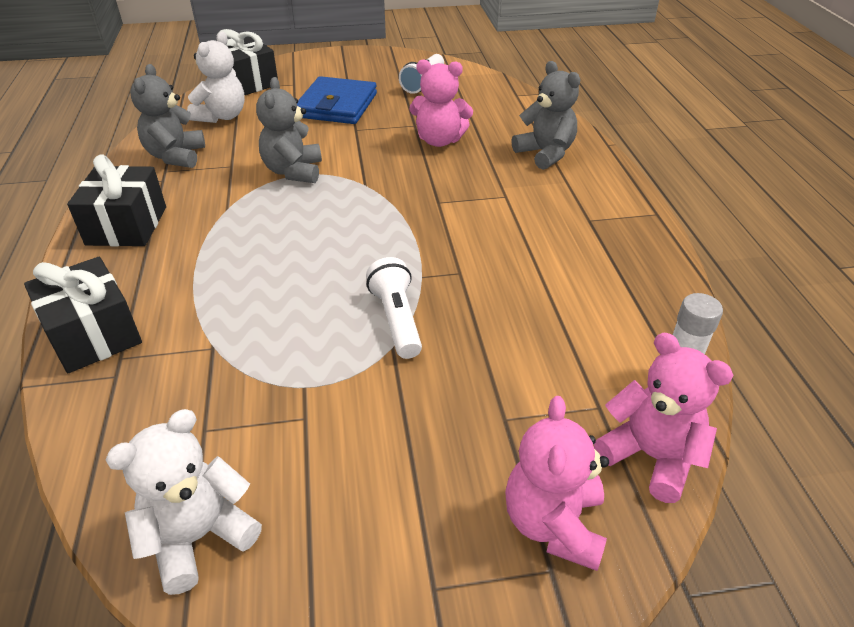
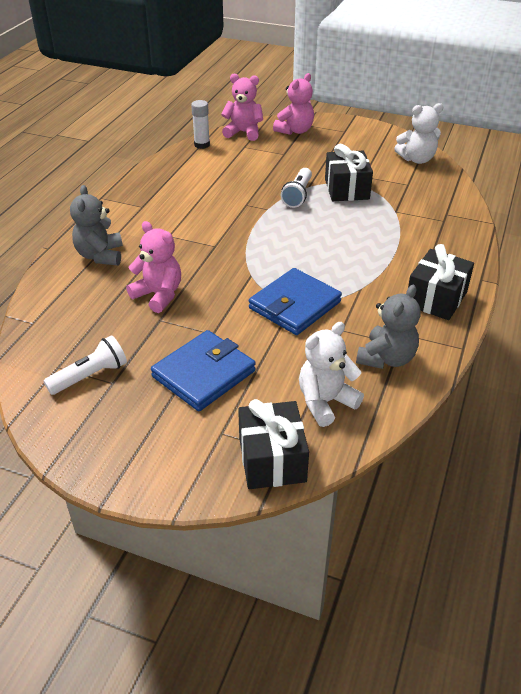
camera: 150 degrees left, 0 degrees up
black gift [24,257,142,373] -> black gift moved to [325,144,373,201]
grey teddy bear [256,77,322,183] -> blue wallet [249,268,342,335]
pink teddy bear [594,333,733,503] -> pink teddy bear turned 120 degrees clockwise [221,74,263,141]

